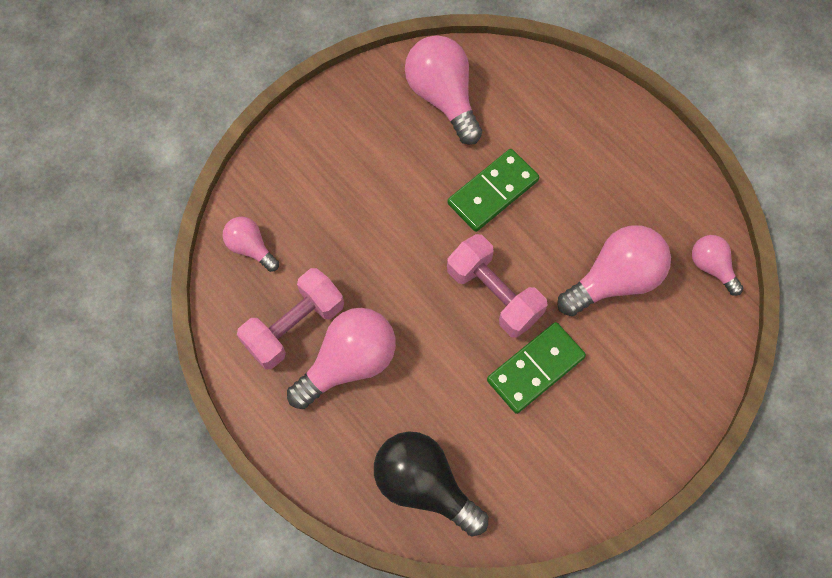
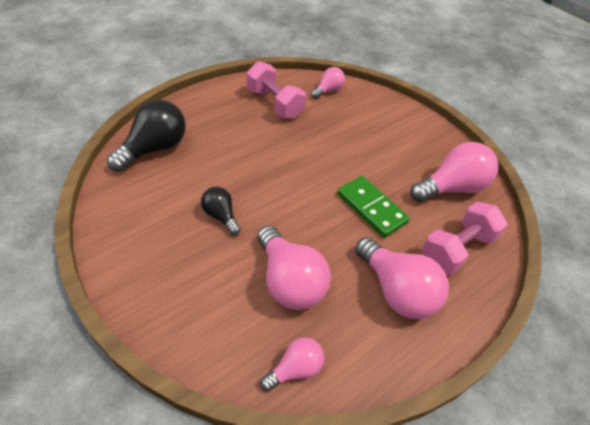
camera: 90 degrees right, 20 degrees down
pink light bulb [287,308,396,409] -> pink light bulb moved to [355,237,449,319]
pink dumbbell [447,234,548,338] -> pink dumbbell moved to [422,201,508,275]
green domino [487,322,586,414] -> black light bulb [201,187,241,235]

